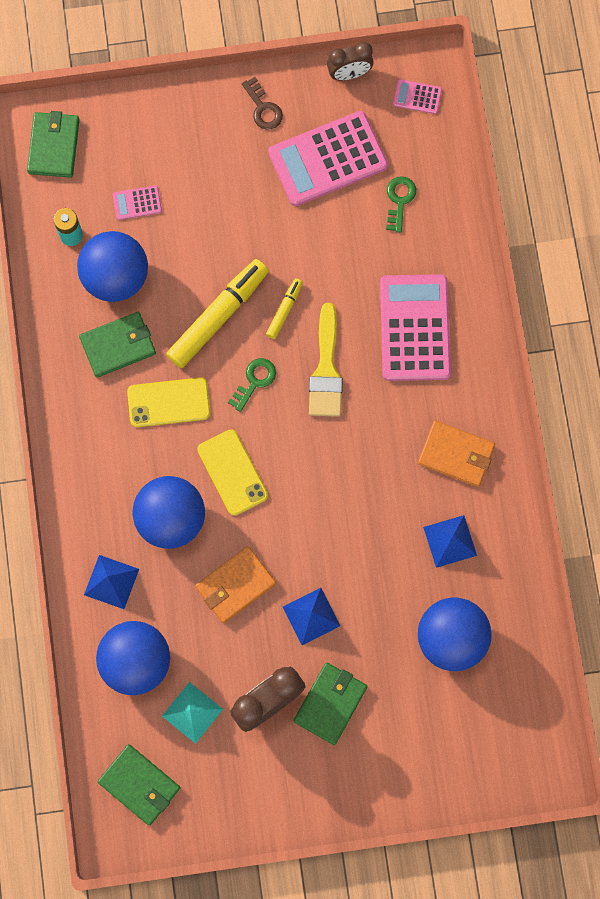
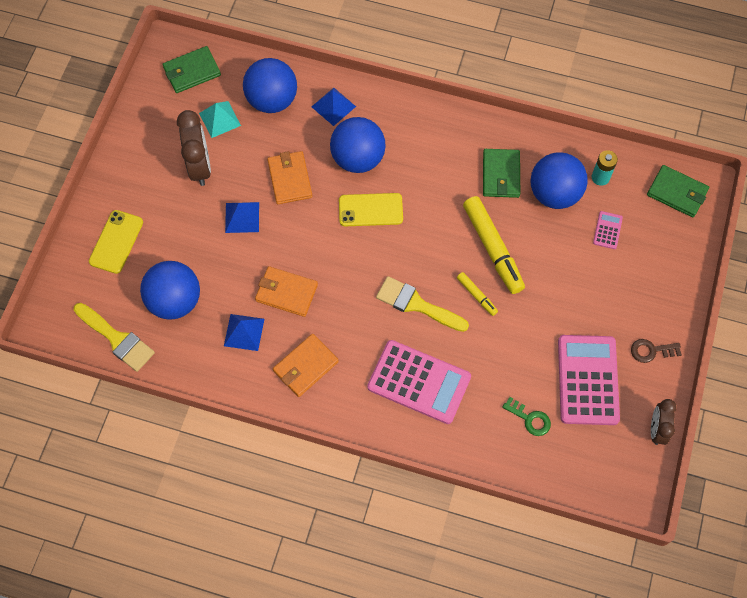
camera: 115 degrees right, 10 degrees down
yellow phone [127,378,210,427] -> yellow phone moved to [89,210,143,274]
green key [228,358,276,412] -> none
green wallet [293,663,368,745] -> none
pink calculator [393,79,442,114] -> none
none -> yellow brush [74,303,155,372]
none -> orange wallet [255,266,318,317]

